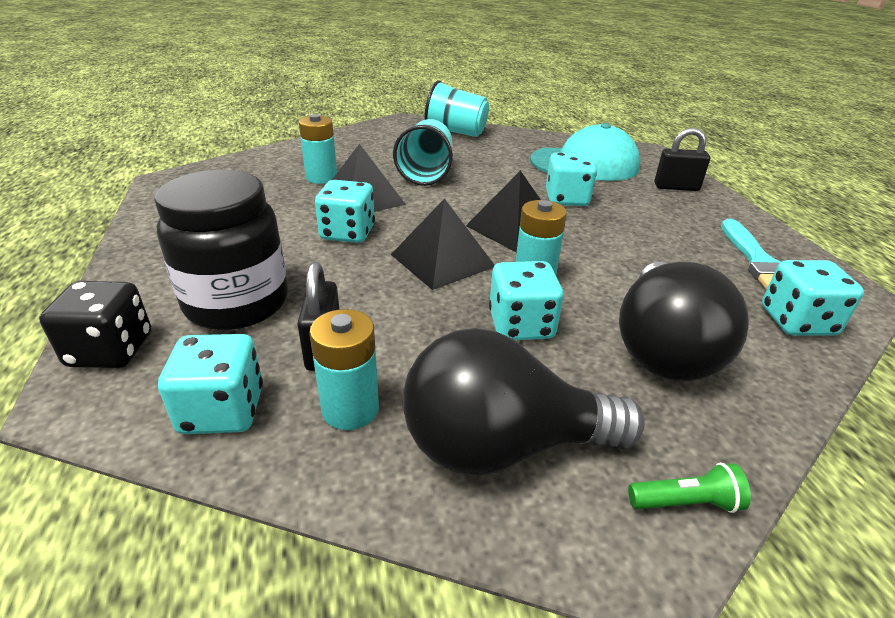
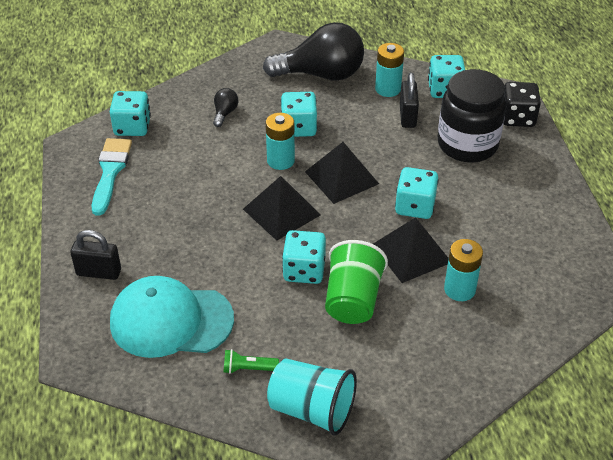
camera: 175 degrees left, 10 degrees up
turquoise cup [393,119,453,186] -> green cup [325,240,388,324]
turquoise dice [546,152,597,206] -> turquoise dice moved to [282,230,326,284]
black light bulb [619,262,749,381] -> black light bulb [213,88,238,127], size x0.42
green flashlight [628,463,751,513] -> green flashlight moved to [223,349,279,374]

